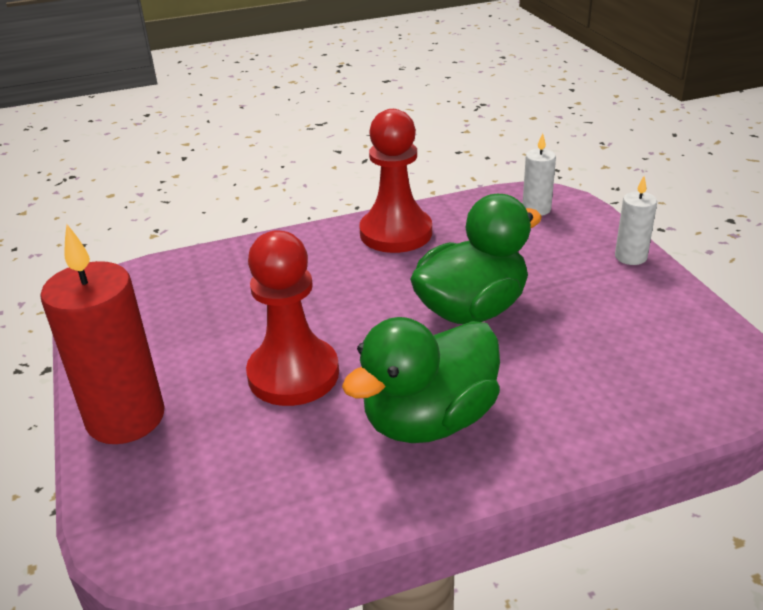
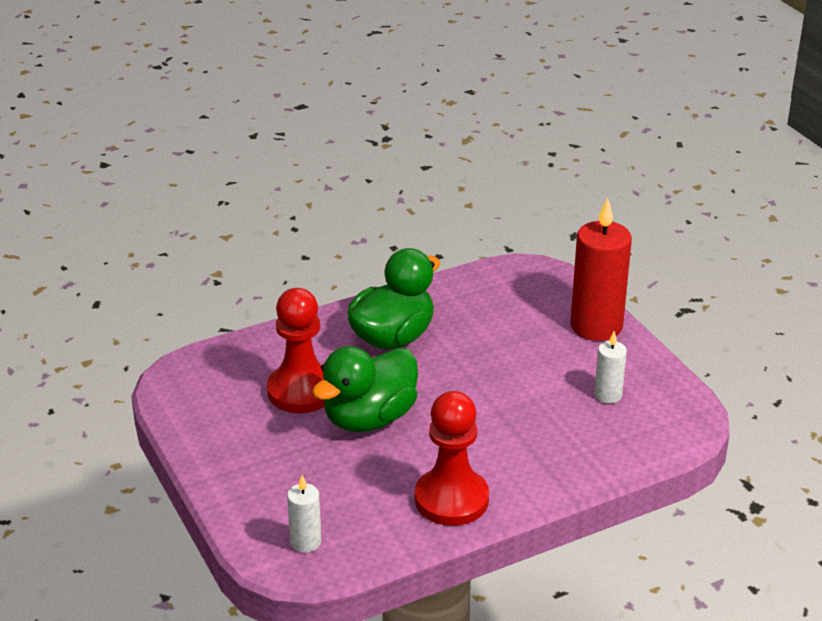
camera: 170 degrees right, 0 degrees up
red pawn [246,230,339,406] -> red pawn moved to [267,288,324,413]
white candle [615,176,657,265] -> white candle moved to [594,331,627,404]

